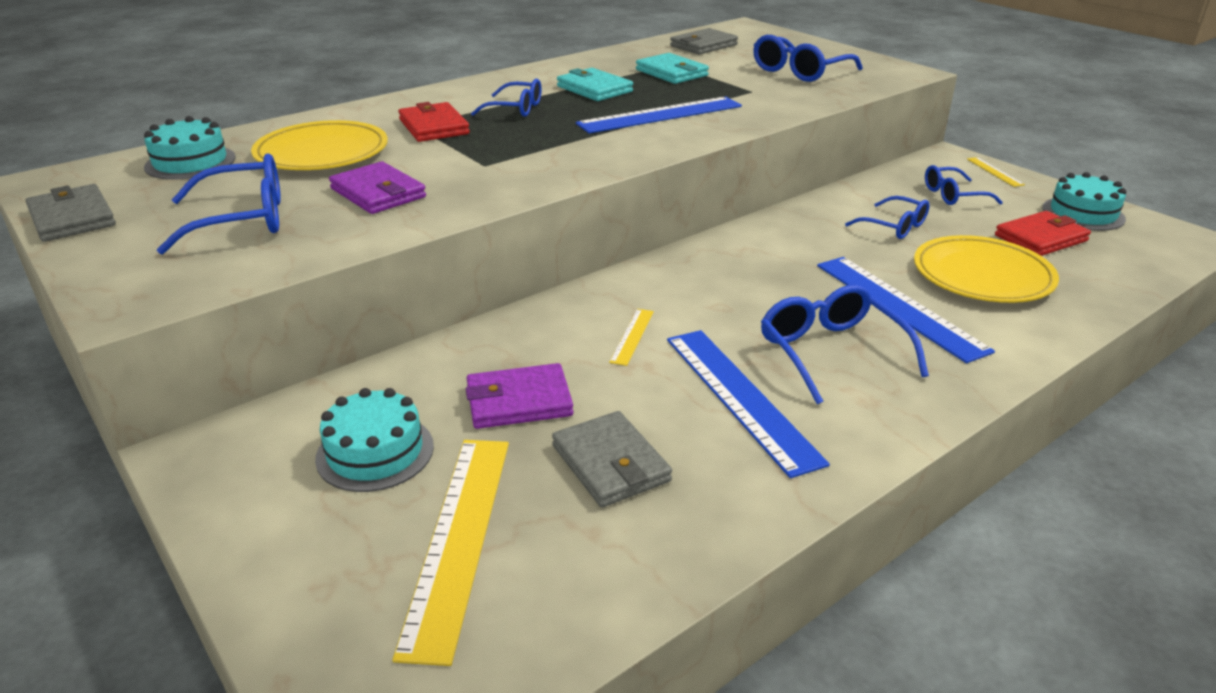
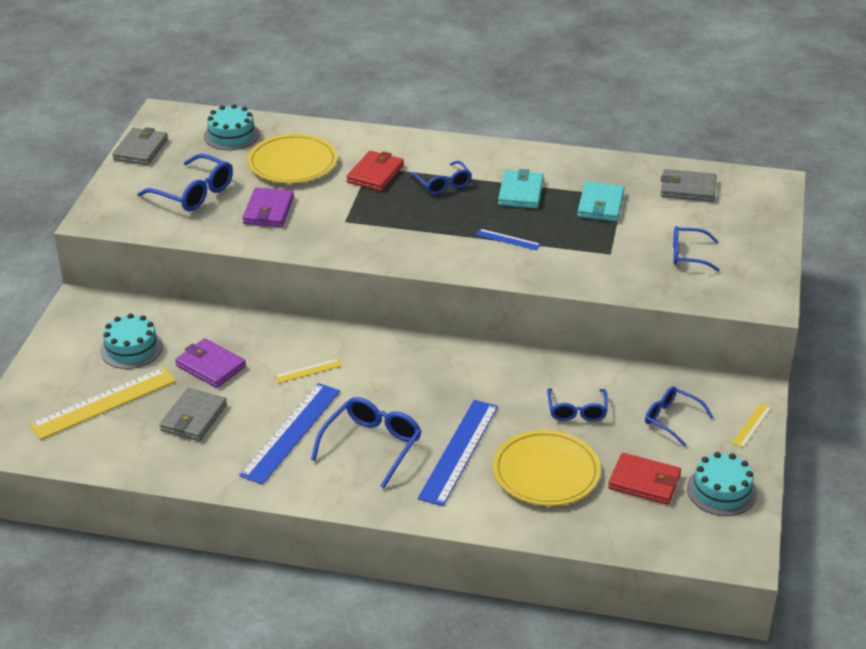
camera: 50 degrees right, 5 degrees up
blue ruler [576,97,742,133] -> blue ruler [476,229,541,250], size x0.46
blue glasses [753,35,863,82] -> blue glasses [673,226,720,272], size x0.66

